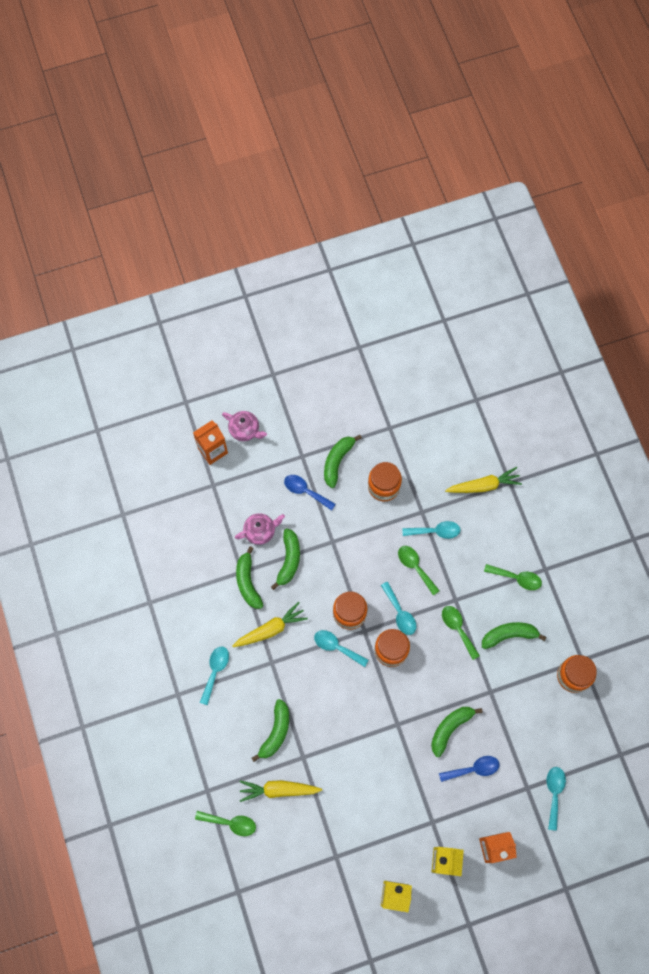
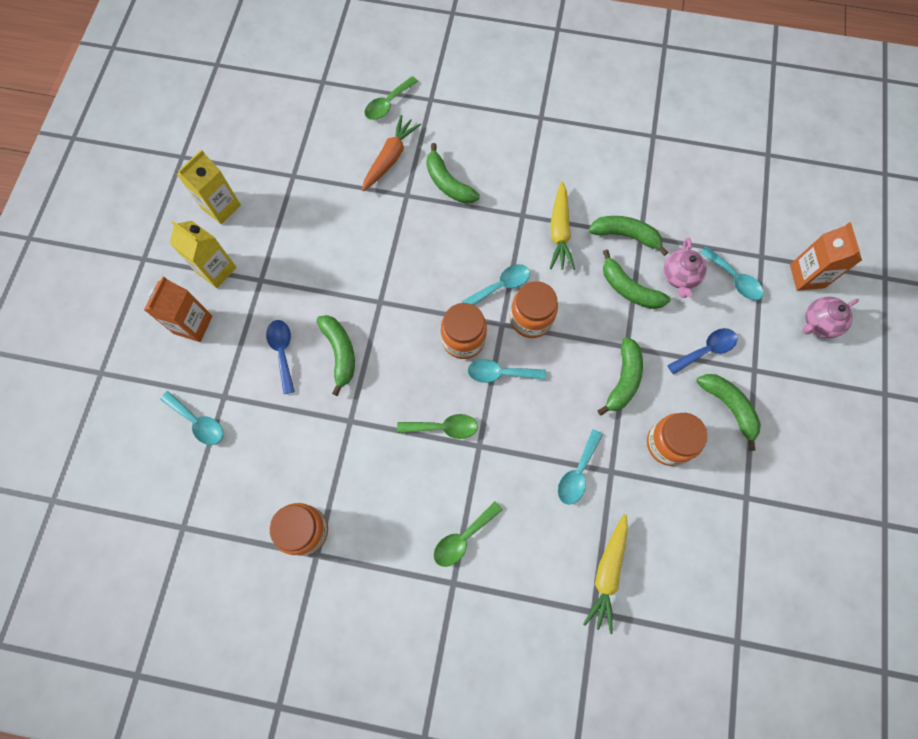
camera: 120 degrees right, 0 degrees up
turquoise spoon [200,647,229,705] -> turquoise spoon moved to [700,246,764,301]
yellow carrot [240,780,322,802] -> orange carrot [362,115,421,191]
green spoon [398,546,440,596] -> none
blue spoon [439,756,499,782] -> blue spoon turned 150 degrees clockwise [266,320,295,394]
green banana [482,622,546,649] -> green banana moved to [598,337,643,416]

